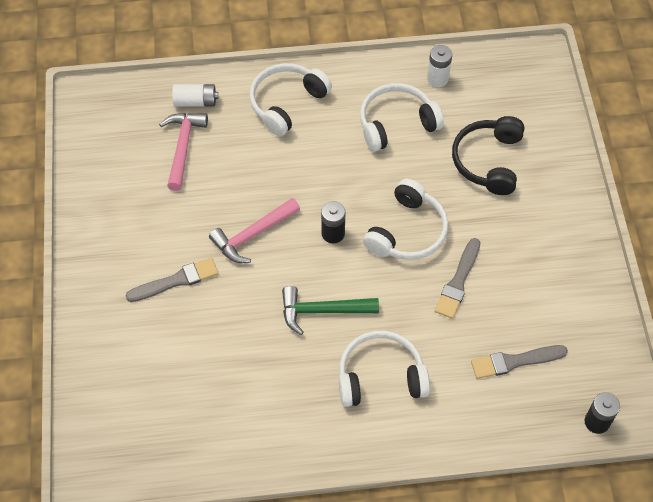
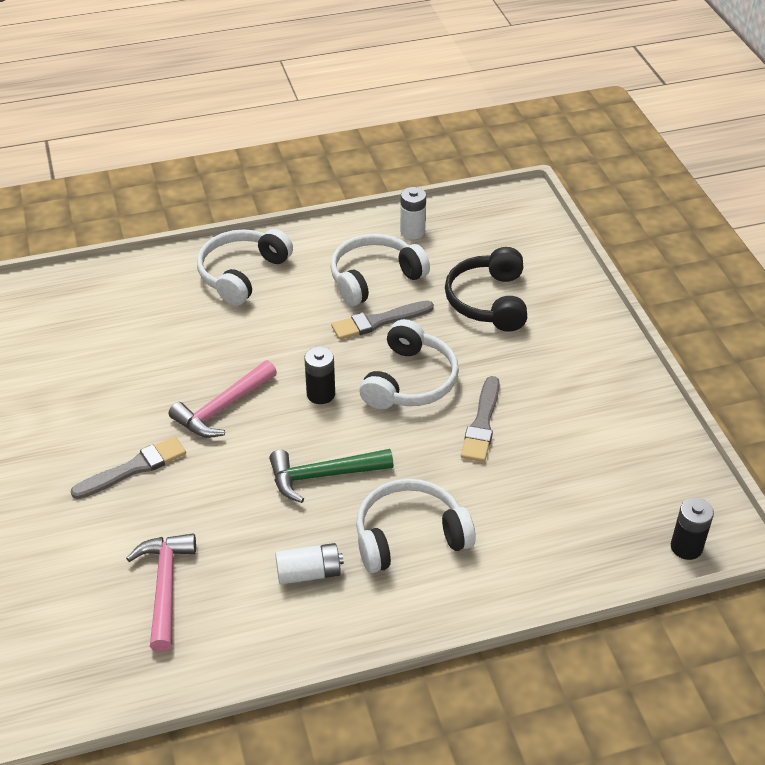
camera: 10 degrees left, 15 degrees down
pink hammer [159,113,208,191] -> pink hammer moved to [126,533,196,652]
white battery [172,84,218,107] -> white battery moved to [275,543,344,584]
grey brush [471,345,568,379] -> grey brush moved to [331,300,434,340]

